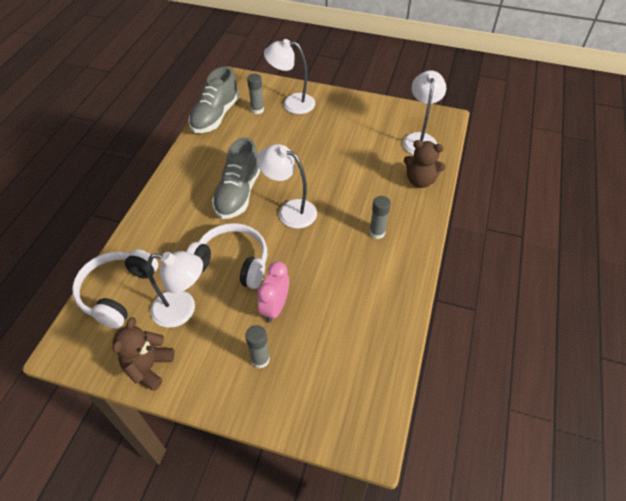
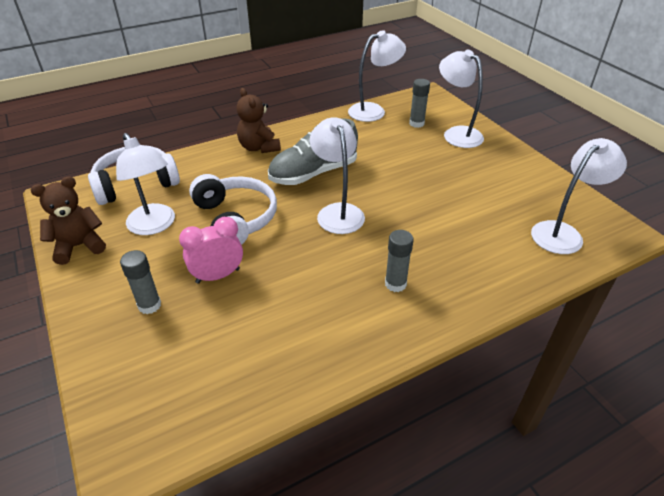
camera: 45 degrees right, 10 degrees down
grey shoe [188,67,239,133] -> white lamp [348,30,406,122]
brown teddy bear [404,140,446,188] -> brown teddy bear moved to [237,88,281,153]

